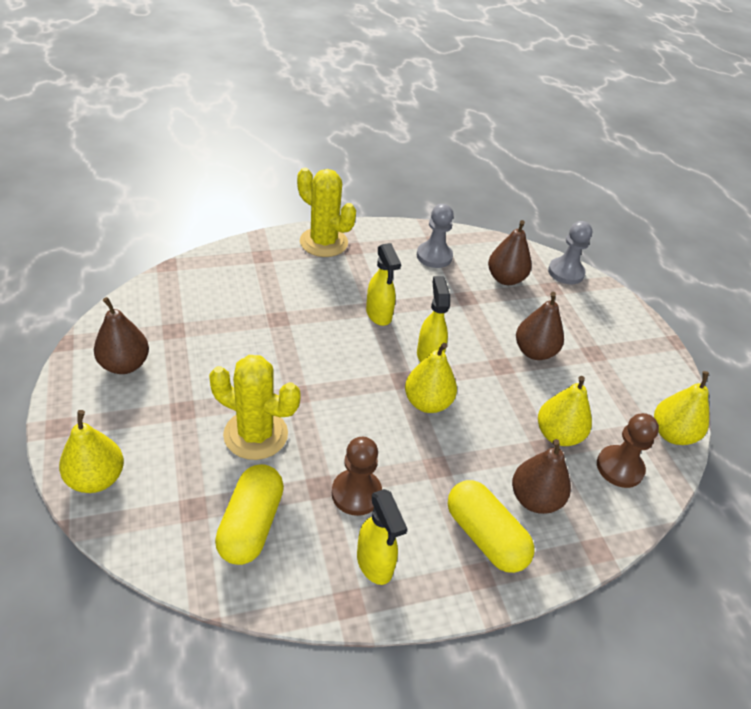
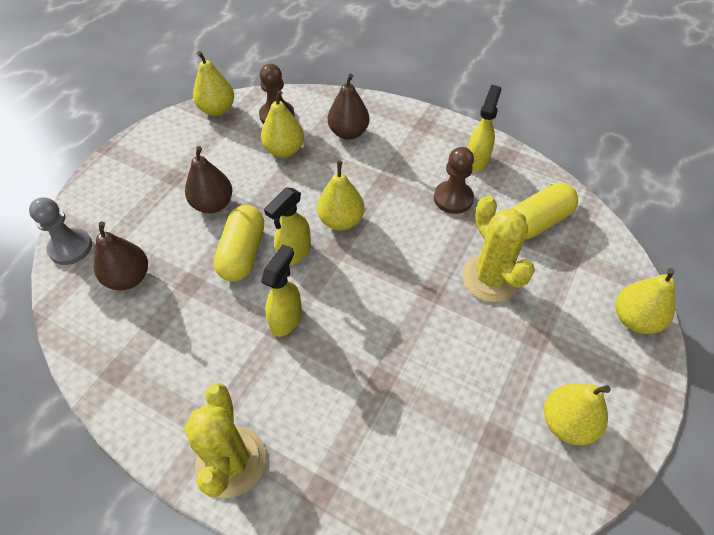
camera: 130 degrees left, 10 degrees up
brown pear [94,297,149,374] -> yellow pear [544,384,611,445]
grey pawn [417,204,454,268] -> none
yellow capsule [448,480,535,573] -> yellow capsule moved to [213,205,264,282]

